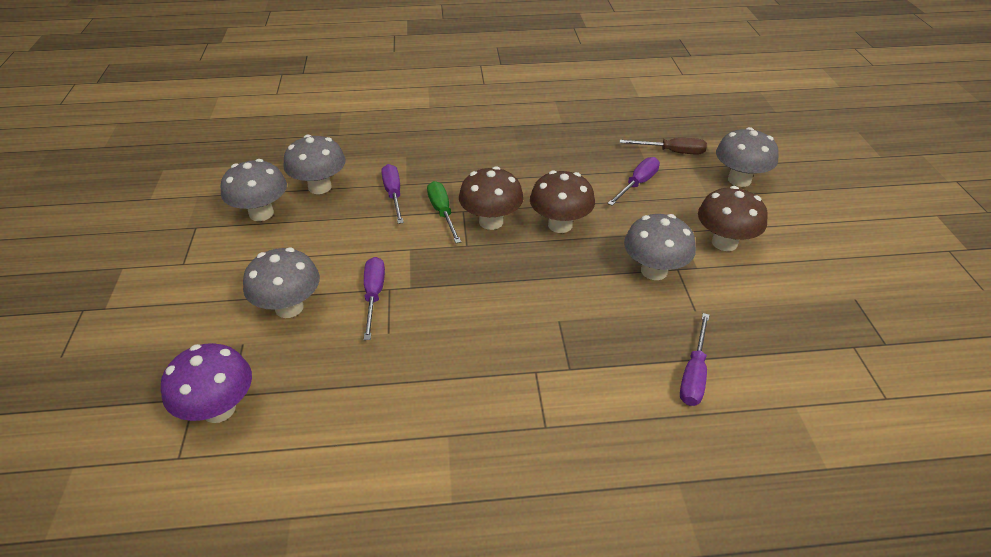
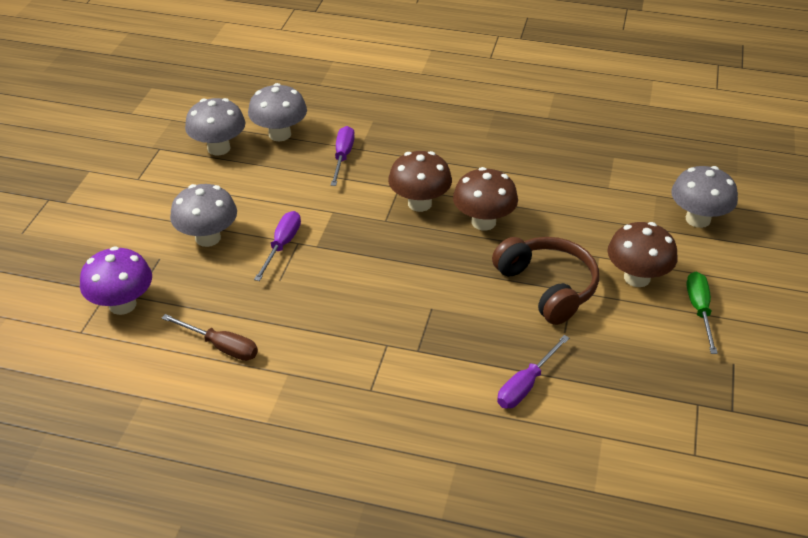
camera: 20 degrees right, 0 degrees up
green screwdriver [427,181,461,243] -> green screwdriver moved to [686,272,718,354]
purple screwdriver [607,157,660,206] -> none
brown screwdriver [620,138,707,154] -> brown screwdriver moved to [162,314,258,361]
grey mushroom [624,214,696,280] -> brown headphones [492,237,599,325]

